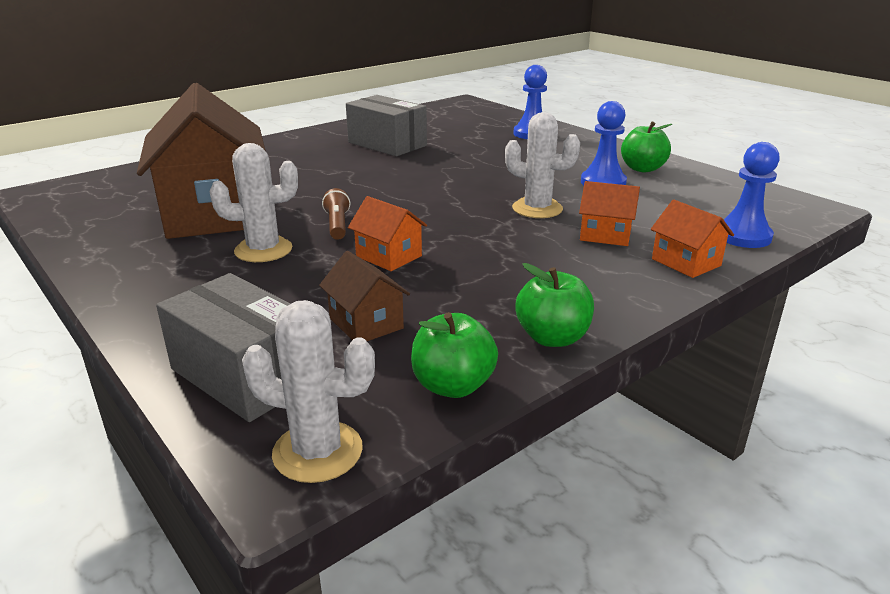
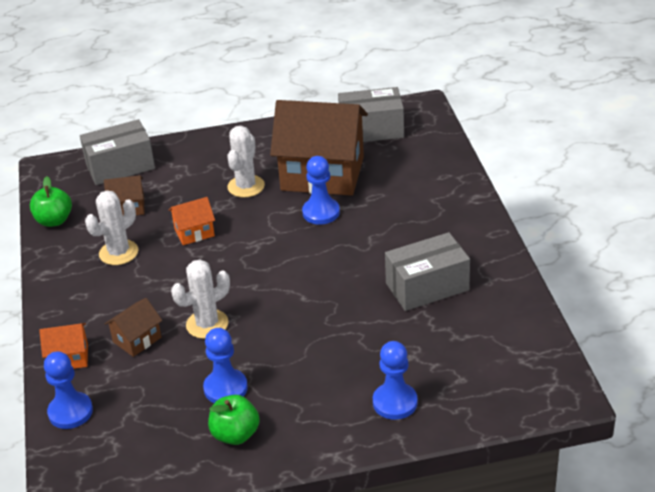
camera: 120 degrees right, 10 degrees up
white cactus [242,300,375,483] -> white cactus moved to [85,190,138,265]
brown flashlight [322,188,350,240] -> none
green apple [516,263,594,347] -> none
orange house [579,181,640,246] -> brown house [105,298,162,357]
none -> blue pawn [302,156,340,225]
none -> grey box [338,87,404,142]

